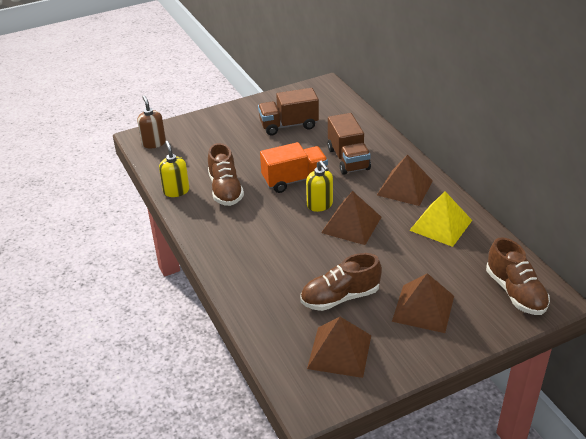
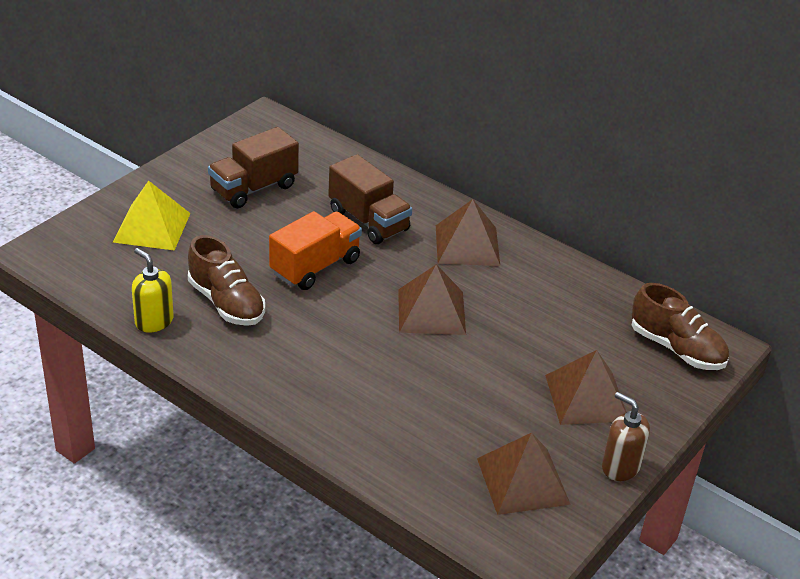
camera: 30 degrees left, 0 degrees up
brown soap dispenser [137,96,166,149] -> brown soap dispenser moved to [602,392,650,481]
brown shoe [300,253,382,311] -> none
yellow soap dispenser [306,160,333,212] -> none
yellow pyramid [409,191,472,247] -> yellow pyramid moved to [113,181,191,250]

